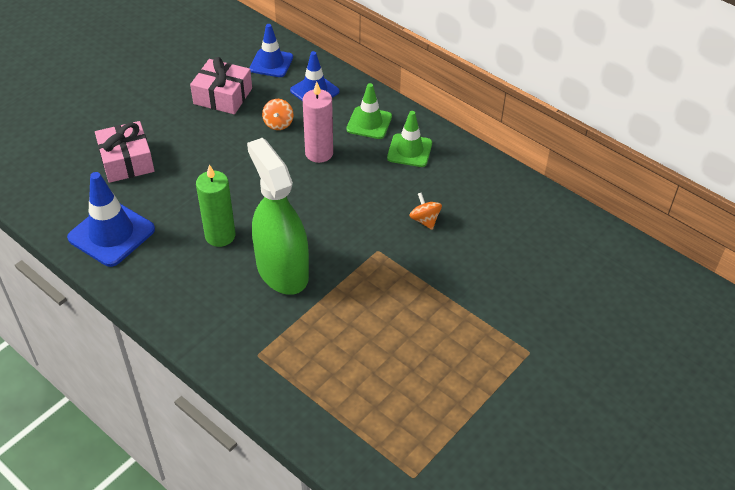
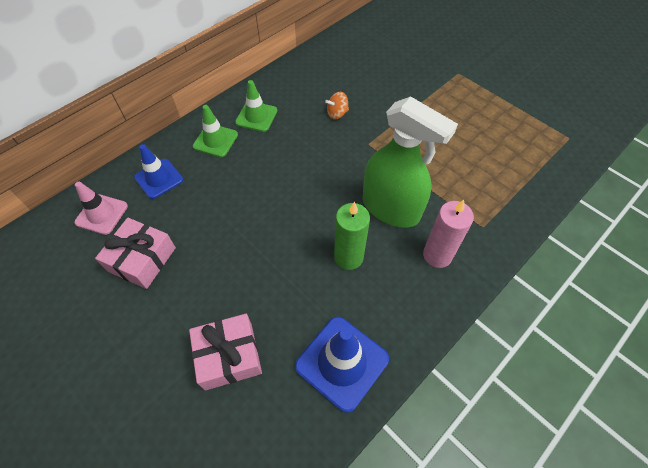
camera: 85 degrees left, 10 degrees up
green spray bottle [247,138,309,295] -> green spray bottle turned 120 degrees counterclockwise [363,96,458,228]
blue traffic cone [250,24,293,77] -> pink traffic cone [74,182,128,235]
orange spinning top [262,99,294,130] -> none
pink candle [303,82,333,163] -> pink candle moved to [423,200,474,268]

